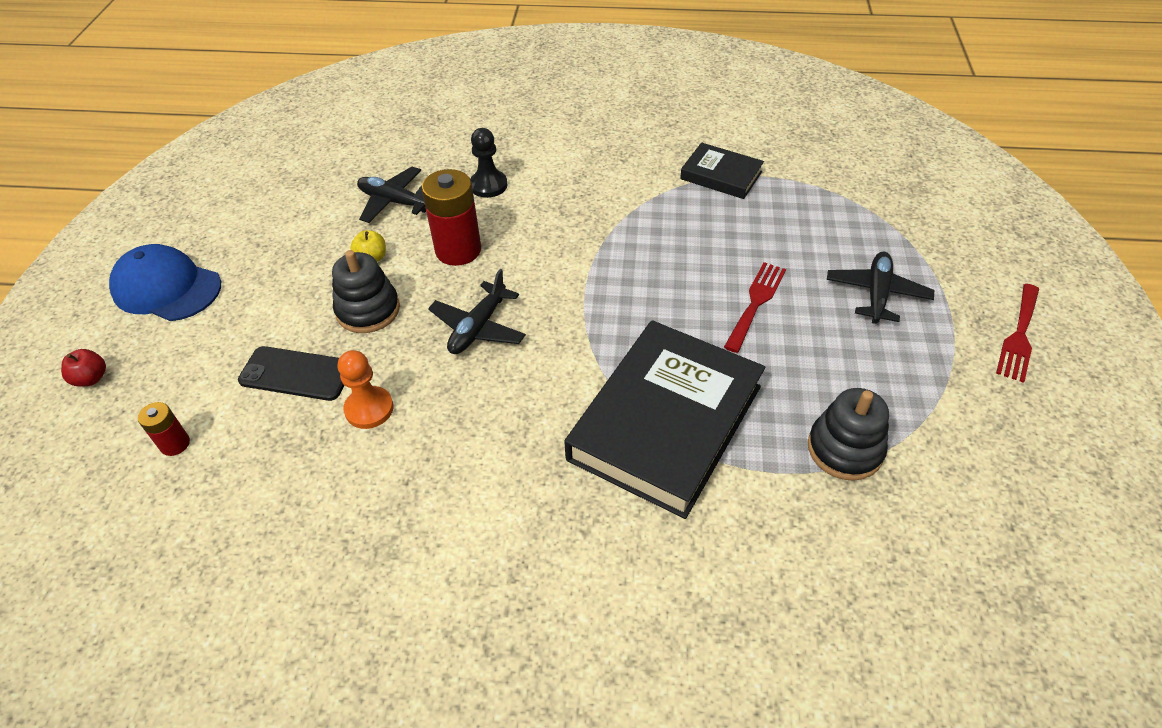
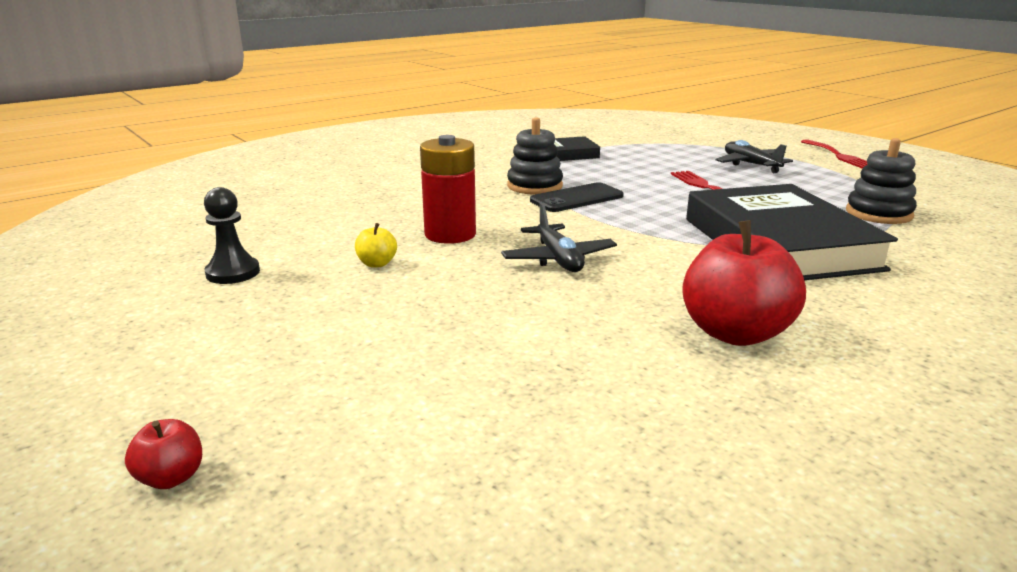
camera: 45 degrees left, 25 degrees down
blue cap [109,244,221,321] -> none
red battery [138,402,190,456] -> none
black phone [238,346,344,401] -> black phone moved to [530,182,624,212]
black stacking toy [332,250,400,333] -> black stacking toy moved to [507,118,563,195]
orange pawn [338,350,394,429] -> none
black plane [357,167,426,223] -> none
black pawn [470,128,507,198] -> black pawn moved to [204,187,260,284]
none -> red apple [682,220,806,346]

